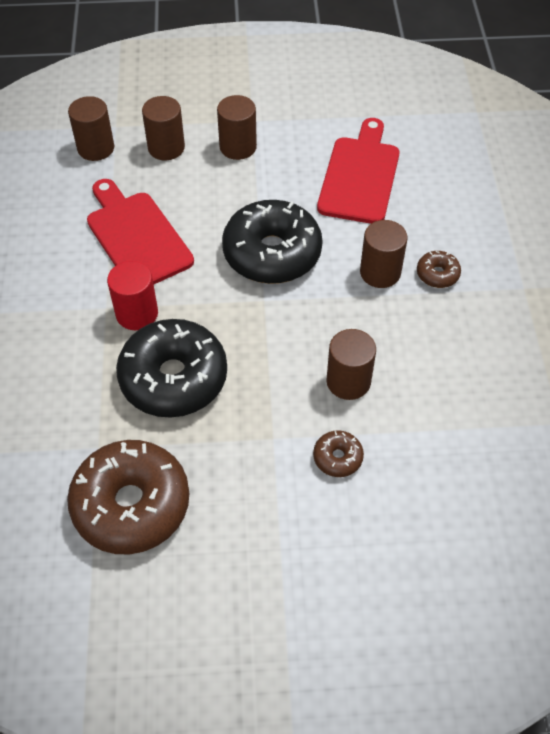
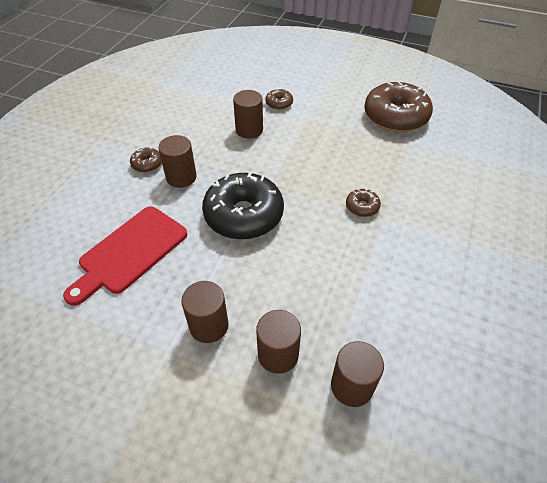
camera: 155 degrees left, 5 degrees down
red cutting board [87,179,194,284] -> none
red cylinder [107,261,158,330] -> brown donut [346,188,381,217]
black donut [116,319,227,418] -> none

